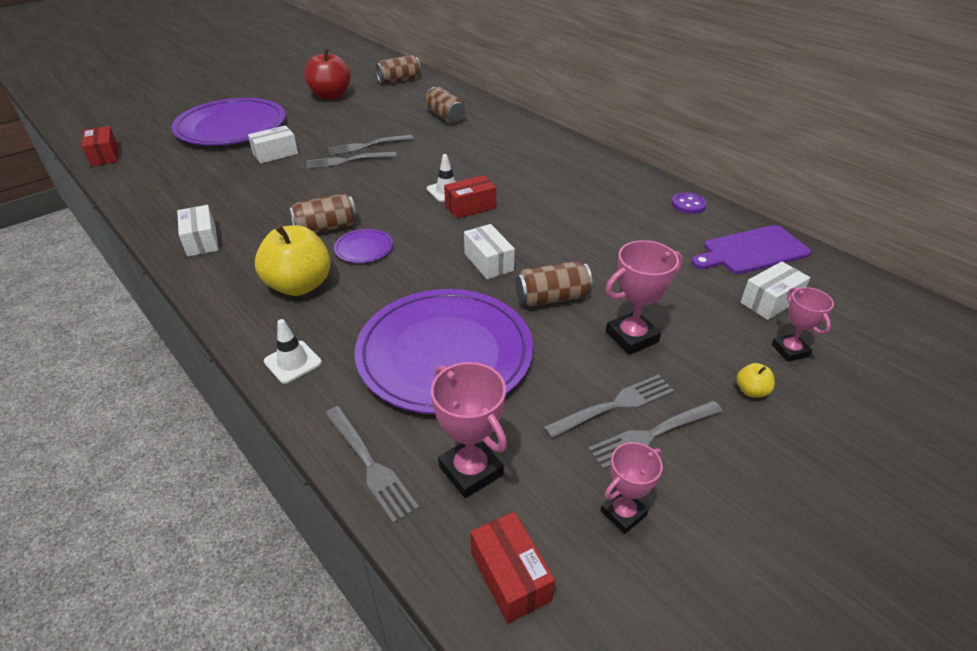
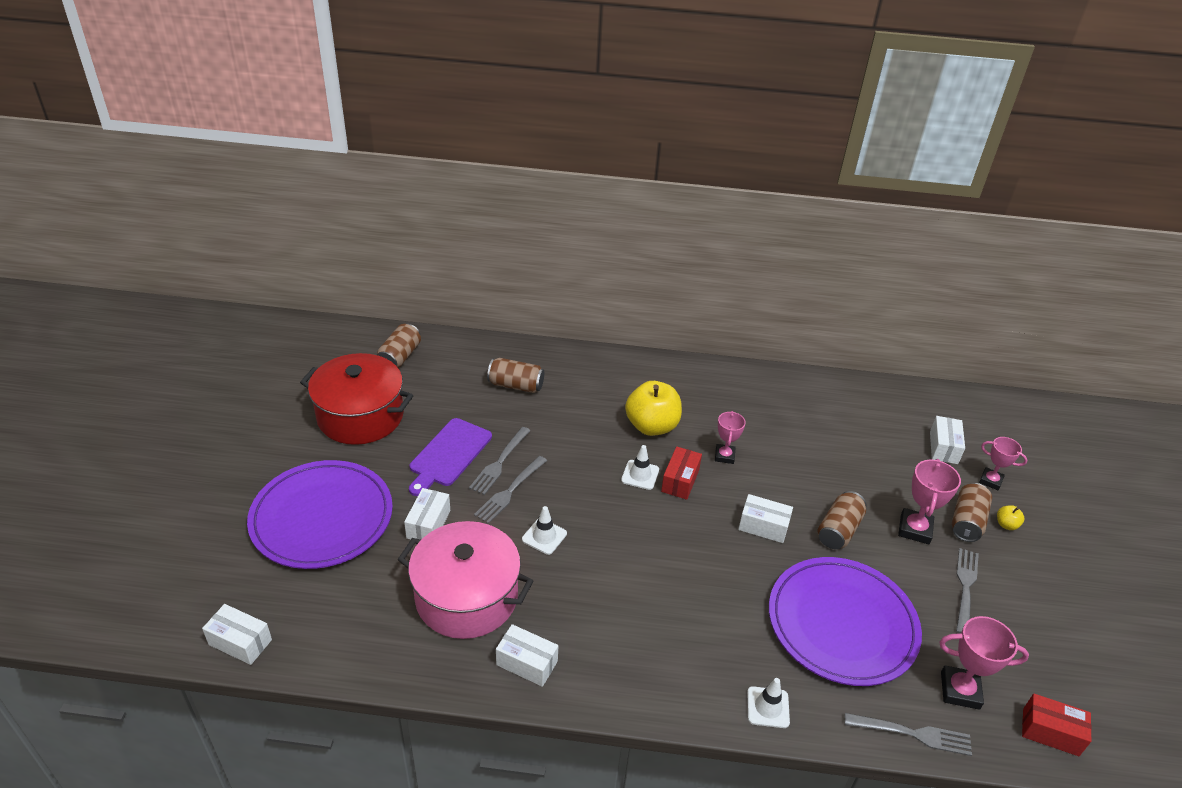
camera: 45 degrees left, 0 degrees up
red box [82,126,118,166] -> white box [202,604,272,665]
yellow apple [255,224,331,296] -> yellow apple moved to [625,381,682,436]
brown can [289,193,357,233] -> brown can moved to [952,483,992,542]
red apple [304,48,351,100] -> red pot [300,353,413,445]
purple plate [334,229,393,263] -> none
grey fork [588,401,723,469] -> none
pink trophy [600,442,663,534] -> pink trophy moved to [715,411,746,464]
purple button [672,193,707,214] -> none
purple cutting board [691,225,811,274] -> purple cutting board moved to [409,418,492,496]
none -> pink pot [397,521,533,639]
none -> white traffic cone [522,506,567,555]

